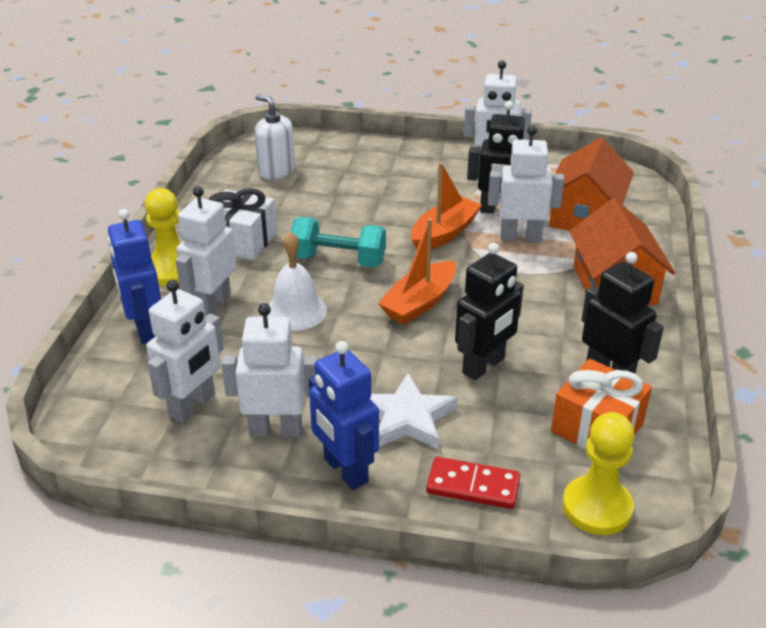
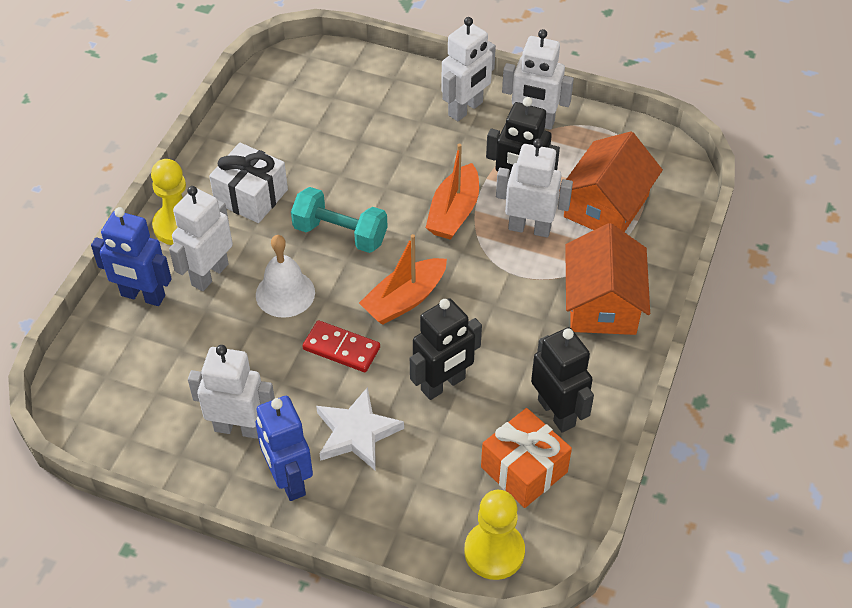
camera: 10 degrees right, 15 degrees up
blue robot [108,209,161,344] -> blue robot turned 60 degrees counterclockwise [91,207,172,306]
white robot [146,280,223,423] -> white robot moved to [441,17,496,121]
white soap dispenser [255,94,295,179] -> none
orange boat [411,162,482,250] -> orange boat turned 150 degrees clockwise [426,144,479,240]
red domino [426,457,520,509] -> red domino moved to [302,320,380,372]

